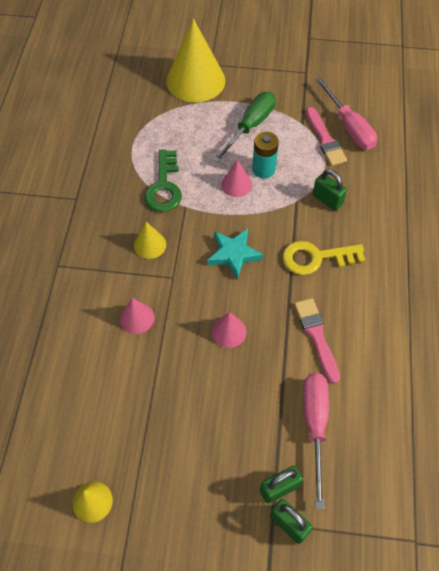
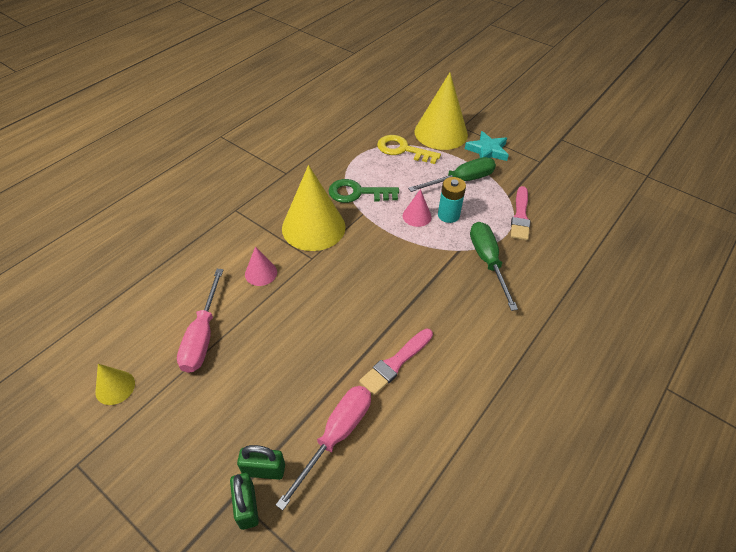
camera: 30 degrees right, 10 degrees down
yellow cone [134,222,166,259] -> yellow cone [282,165,346,251], size x2.13
green key [144,149,182,212] -> green key turned 60 degrees clockwise [329,179,399,203]
turquoise star [207,228,263,280] -> turquoise star moved to [465,131,509,161]
pink cone [211,312,247,348] -> none
yellow key [282,241,365,275] -> yellow key moved to [377,135,441,164]
pink brush [294,298,340,384] -> pink brush turned 150 degrees counterclockwise [359,329,433,395]
green padlock [313,169,347,211] -> green screwdriver [470,222,518,311]
pink screwdriver [315,77,377,150] -> pink screwdriver moved to [177,269,223,373]

